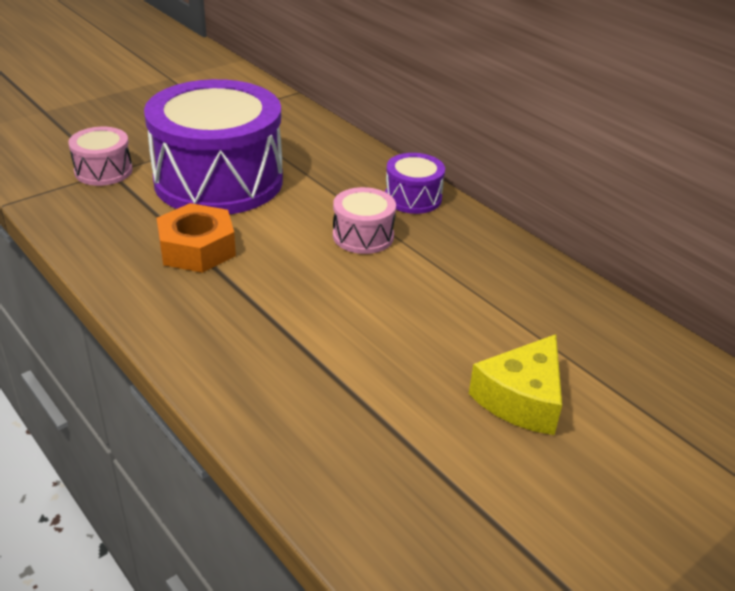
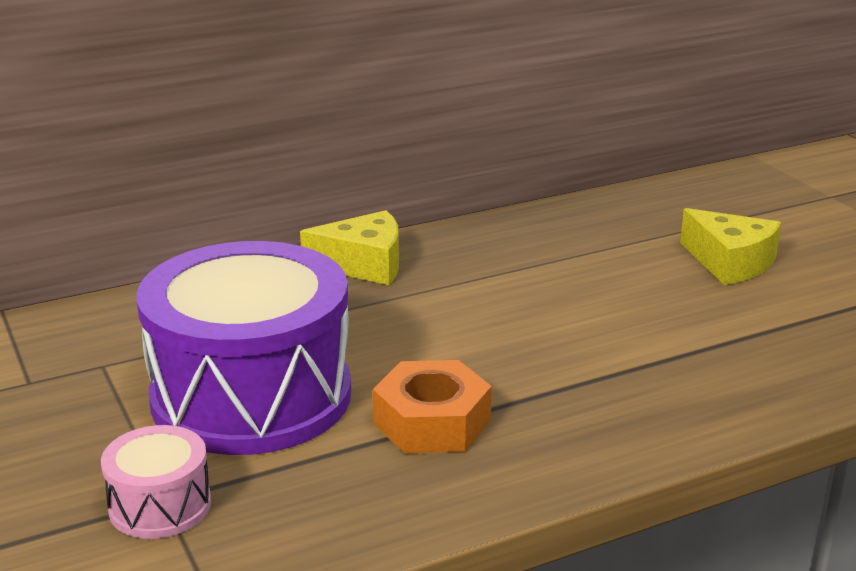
camera: 75 degrees left, 10 degrees down
pink drum [333,187,396,254] -> none
purple drum [385,153,445,214] -> yellow cheese [300,210,399,285]

